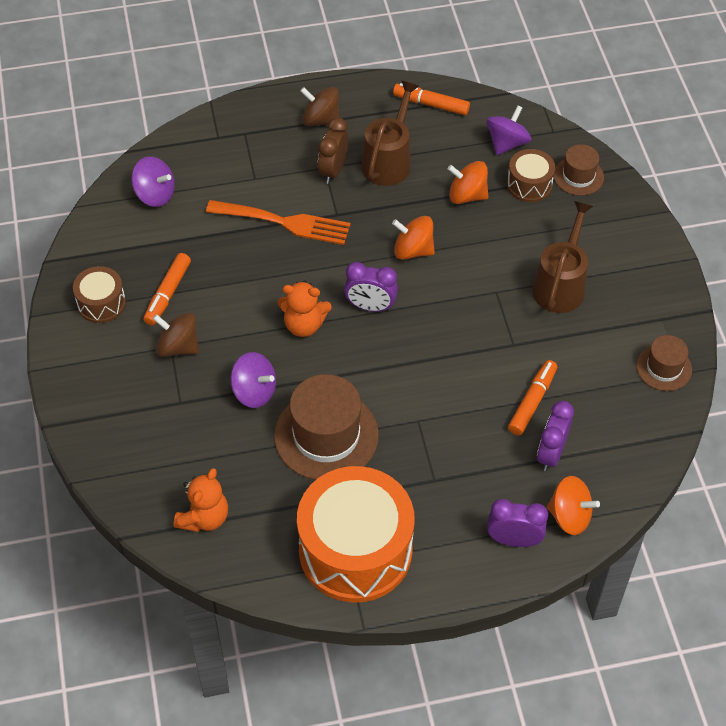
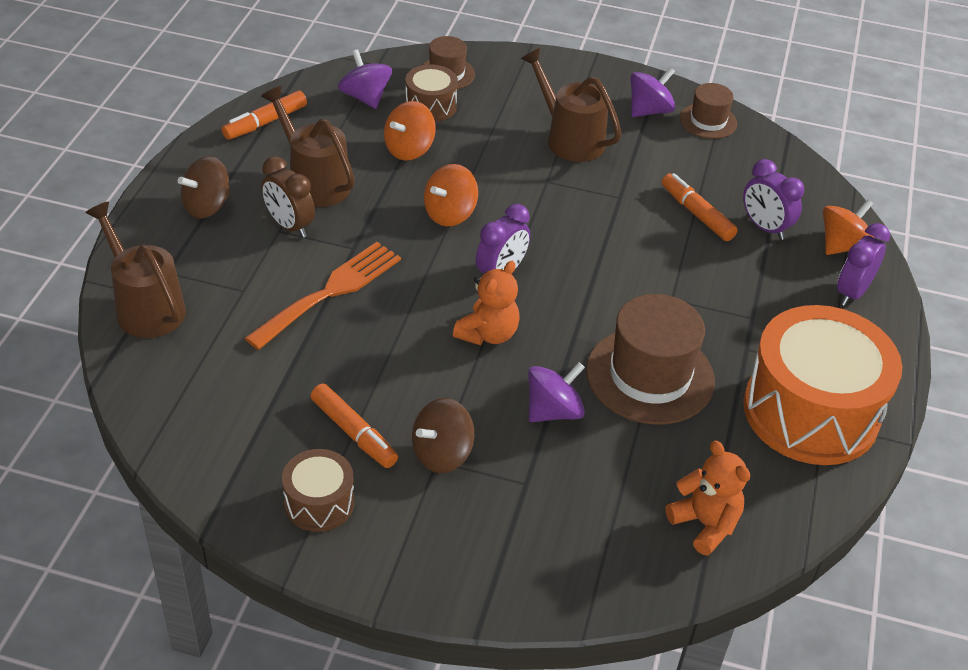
camera: 65 degrees left, 10 degrees down
purple spinning top [131,156,175,207] -> purple spinning top moved to [630,67,676,117]
none -> brown watering can [85,201,186,338]

